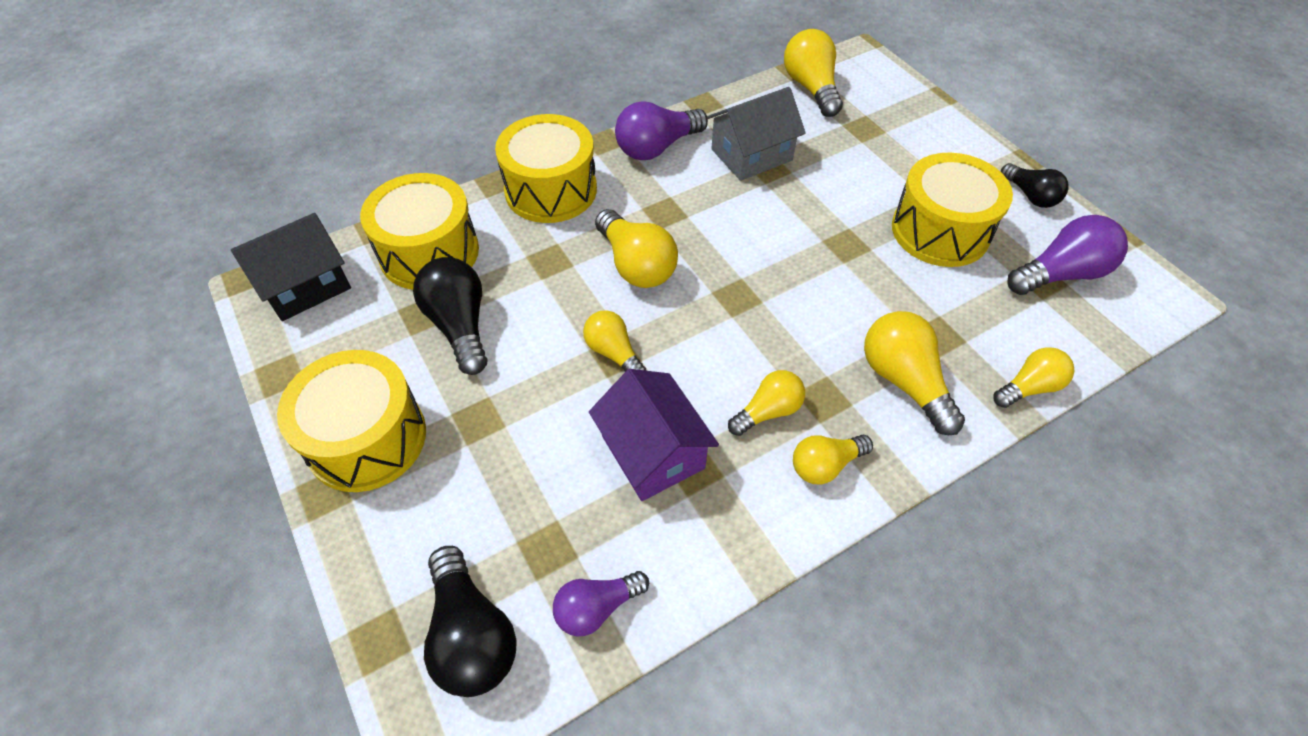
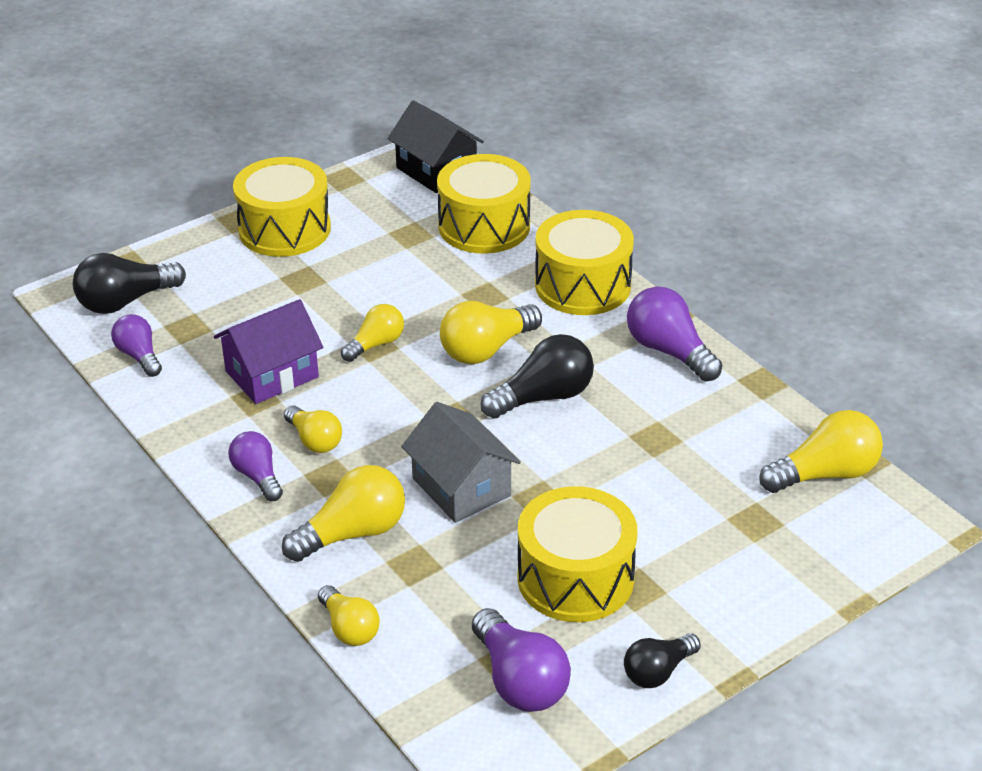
camera: 85 degrees right, 15 degrees down
black light bulb [413,257,488,375] -> black light bulb moved to [480,334,594,419]
grey house [707,87,806,181] -> grey house moved to [401,402,521,523]
yellow light bulb [793,435,873,484] -> purple light bulb [228,431,283,501]

